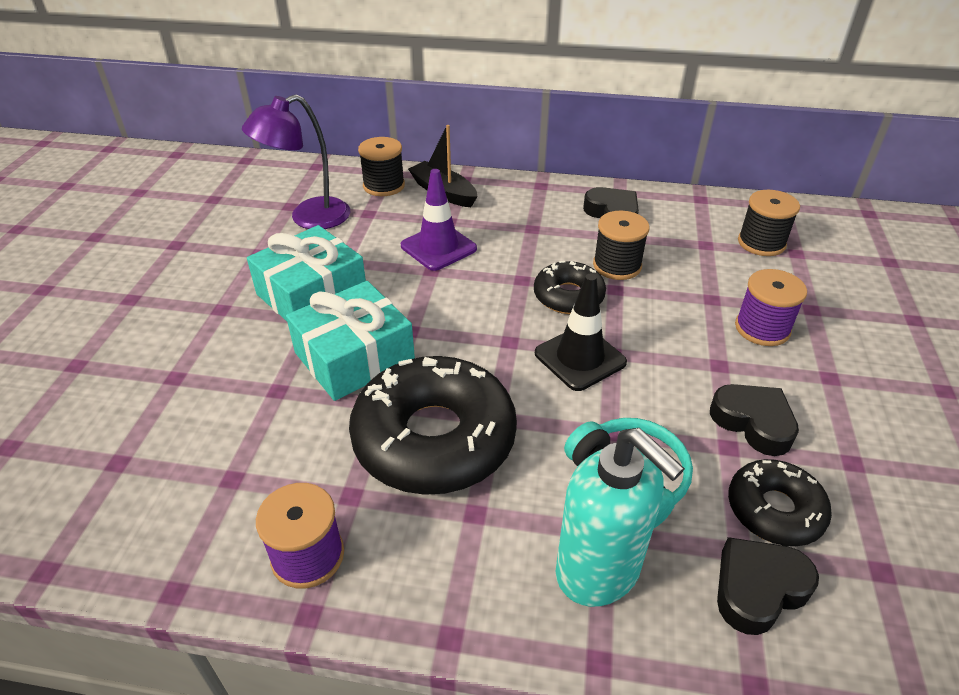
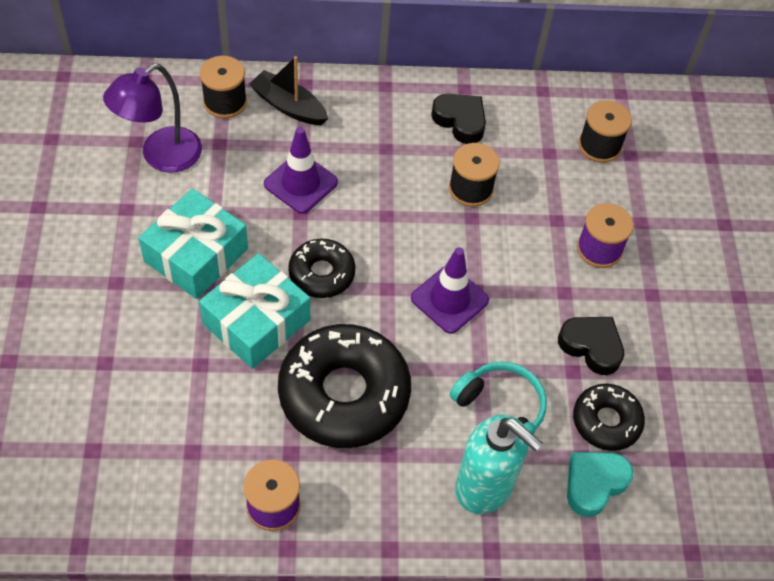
camera: 15 degrees left, 15 degrees up
black donut [534,261,606,314] -> black donut moved to [288,239,356,298]
black traffic cone [535,274,627,391] -> purple traffic cone [411,247,489,334]
black heart [717,537,819,635] -> turquoise heart [567,452,634,517]

